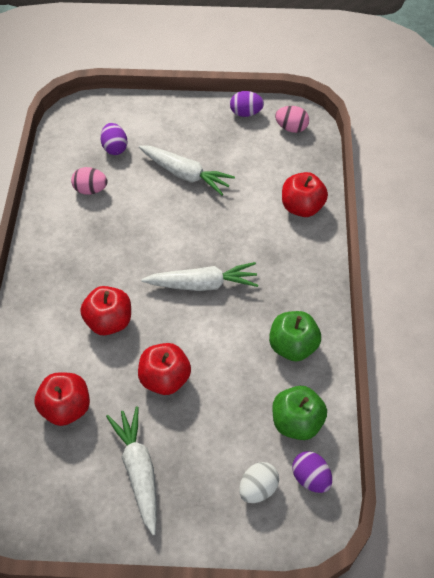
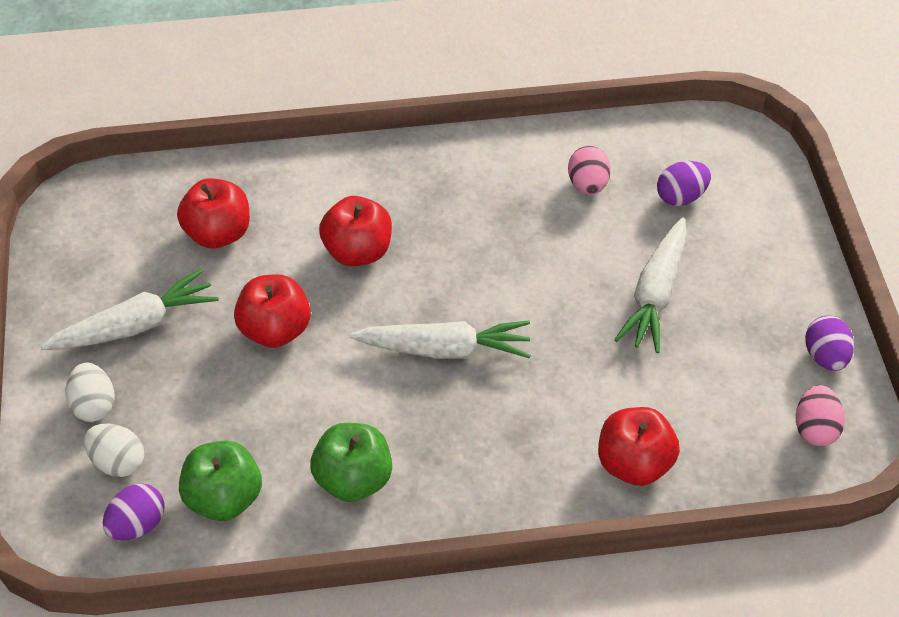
camera: 80 degrees right, 5 degrees down
white carrot [141,262,258,291] -> white carrot turned 75 degrees counterclockwise [350,321,531,359]
none -> white egg [65,363,115,422]

